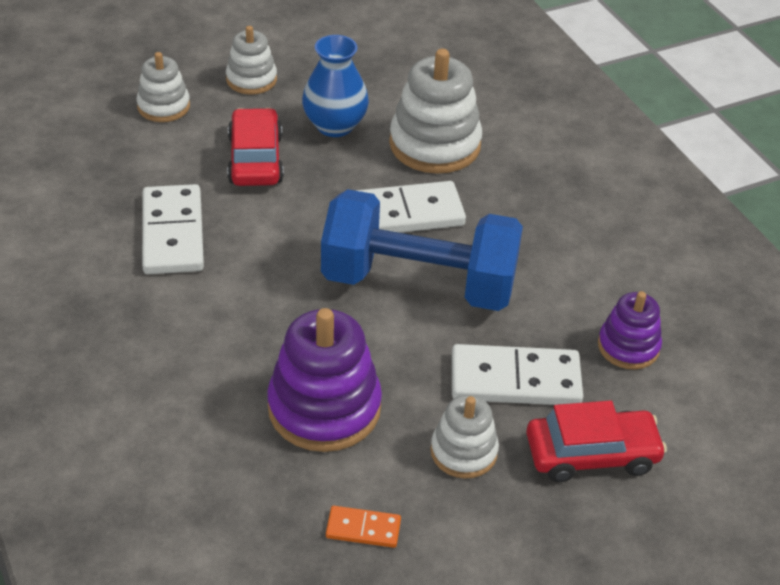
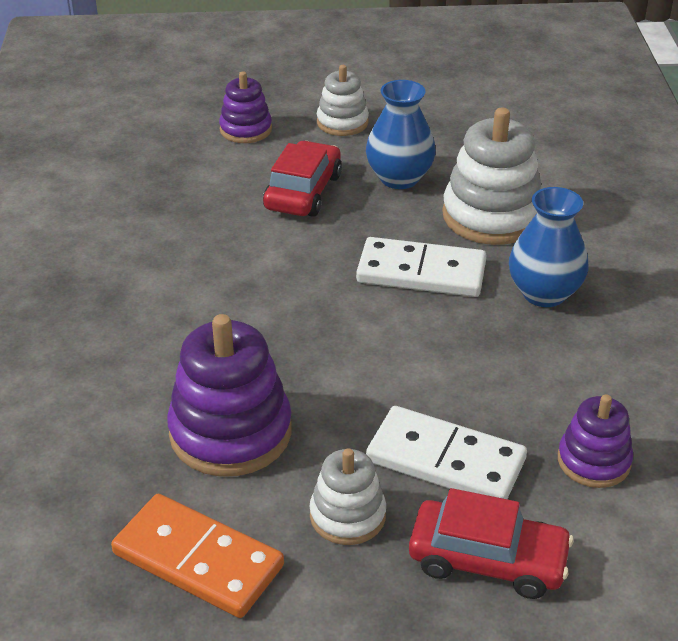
camera: 25 degrees right, 5 degrees down
white stacking toy [136,52,190,122] -> purple stacking toy [219,71,272,143]
white domino [142,184,204,274] -> none
blue dumbbell [321,189,523,311] -> none
orange domino [326,506,401,548] -> orange domino [111,494,284,618], size x2.01
none -> blue vase [509,187,589,307]

